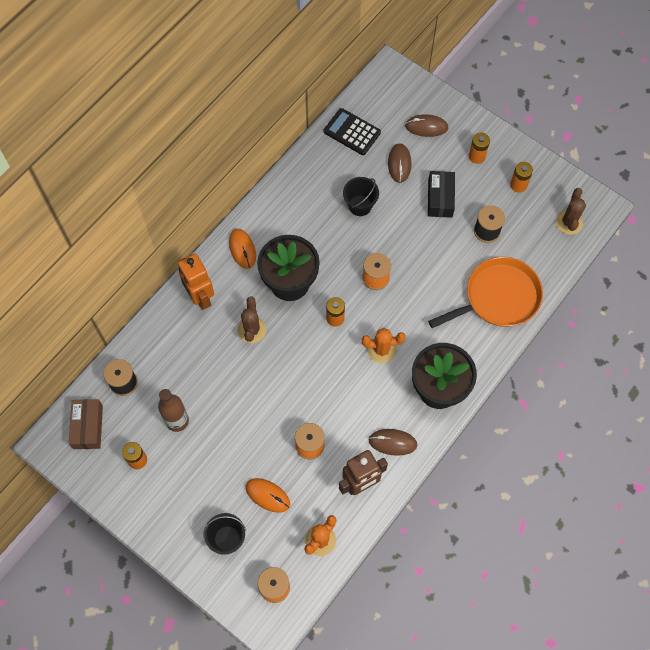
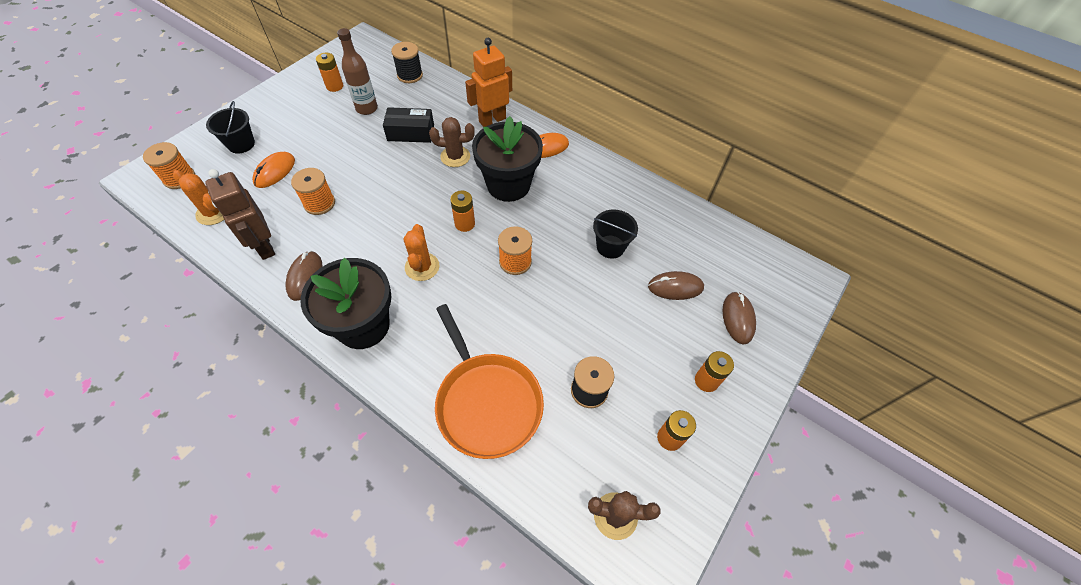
camera: 85 degrees right, 10 degrees down
brown box [69,399,103,449] -> none
black calculator [324,108,381,155] -> none
black box [428,171,455,218] -> black box moved to [383,107,434,143]

